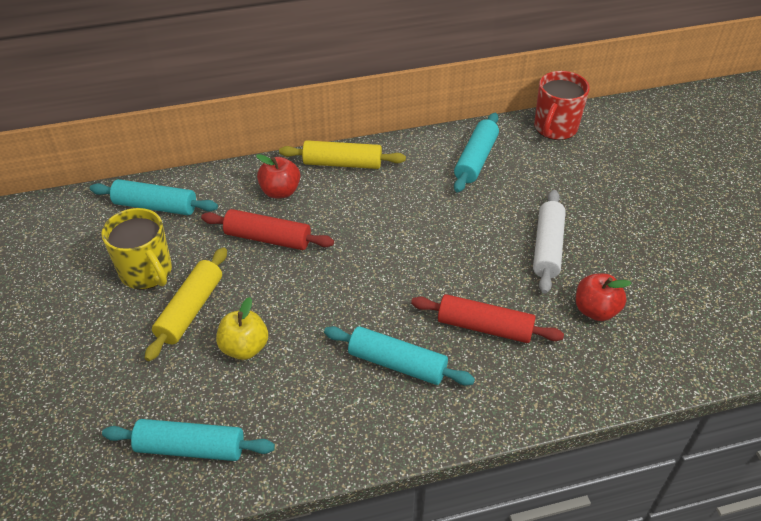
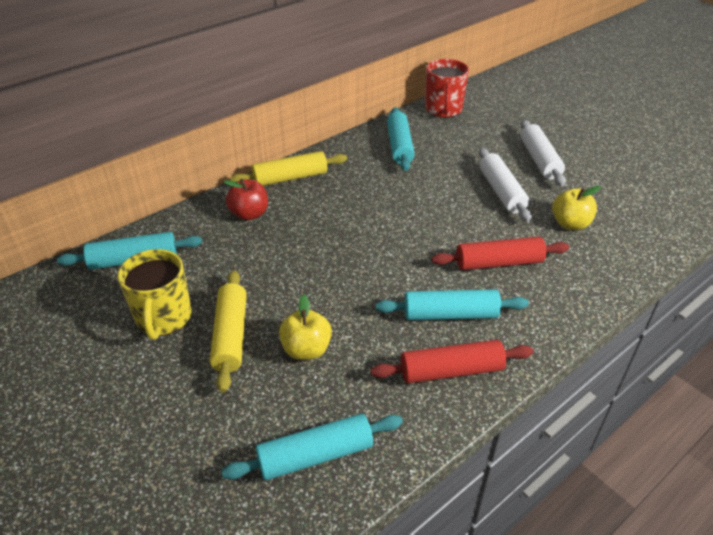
camera: 25 degrees left, 5 degrees down
yellow mug [101,208,172,290] -> yellow mug turned 60 degrees clockwise [117,249,192,340]
red rolling pin [201,209,334,250] -> red rolling pin moved to [371,340,534,383]
red apple [576,274,631,321] -> yellow apple [552,186,601,230]
none -> white rolling pin [521,120,566,187]

